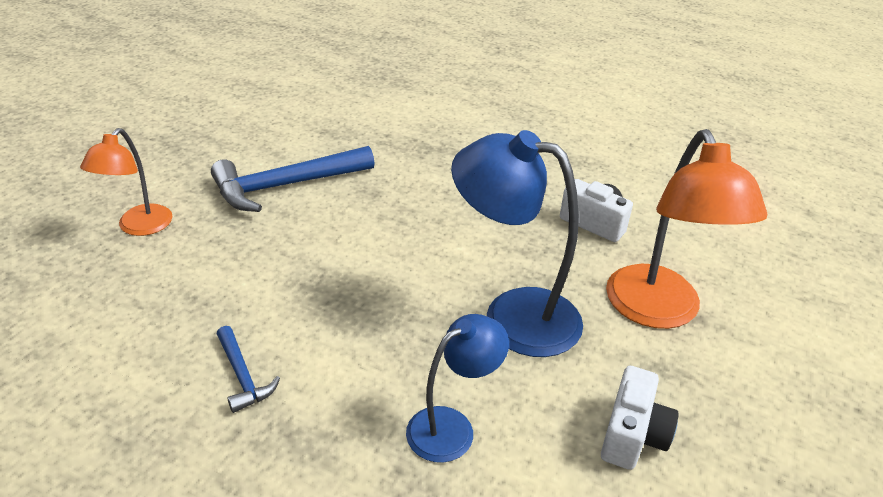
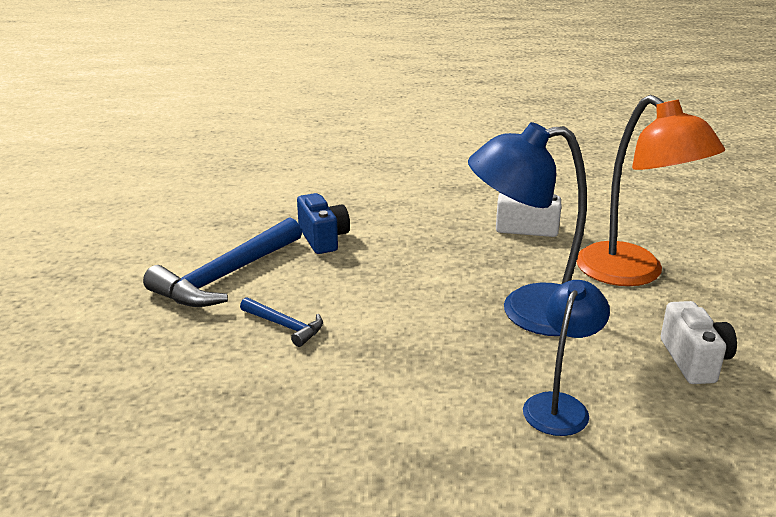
camera: 25 degrees left, 10 degrees down
orange lamp [80,128,172,236] -> none
blue hammer [217,326,280,413] -> blue hammer moved to [240,297,323,347]
none -> blue camera [297,193,350,254]

